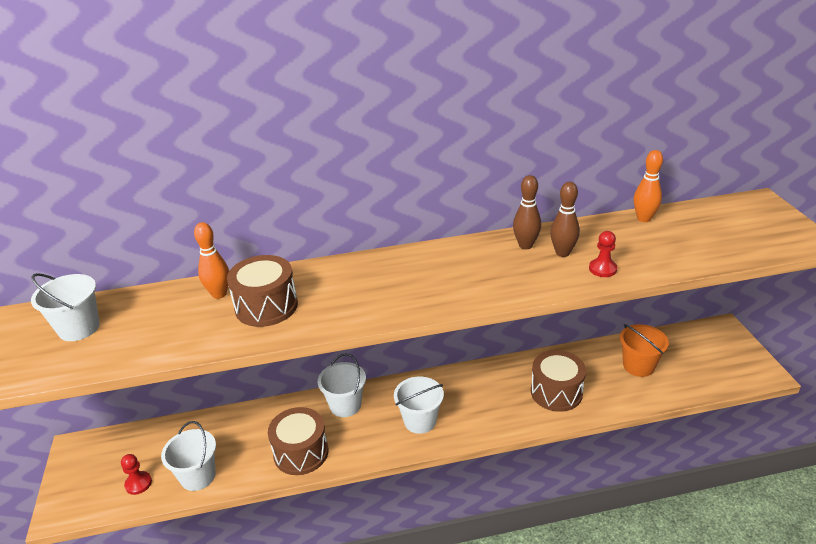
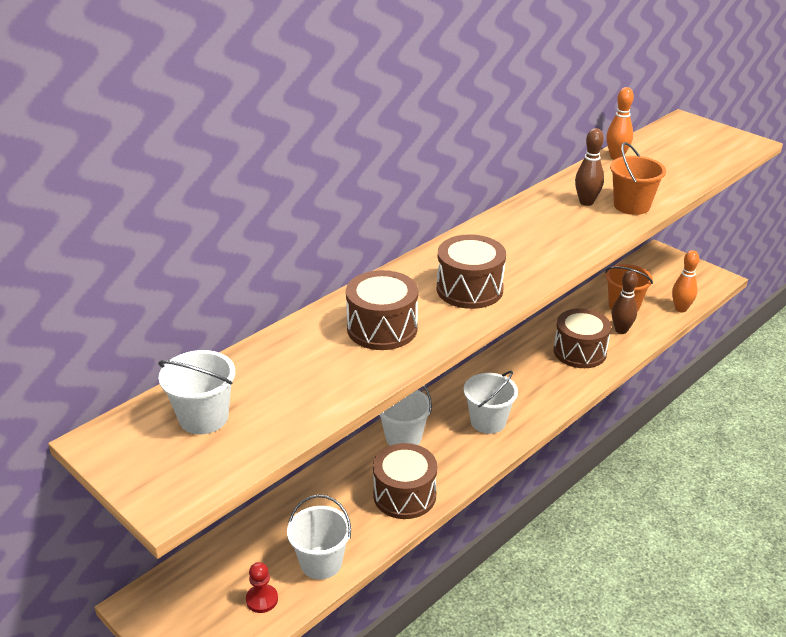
camera: 35 degrees left, 0 degrees up
orange bowling pin [194,222,229,299] -> orange bowling pin moved to [672,250,699,312]
brown bowling pin [513,175,541,249] -> brown bowling pin moved to [612,271,638,334]
red pawn [589,231,617,277] -> orange bucket [610,142,666,215]
none -> brown drum [437,234,506,309]

